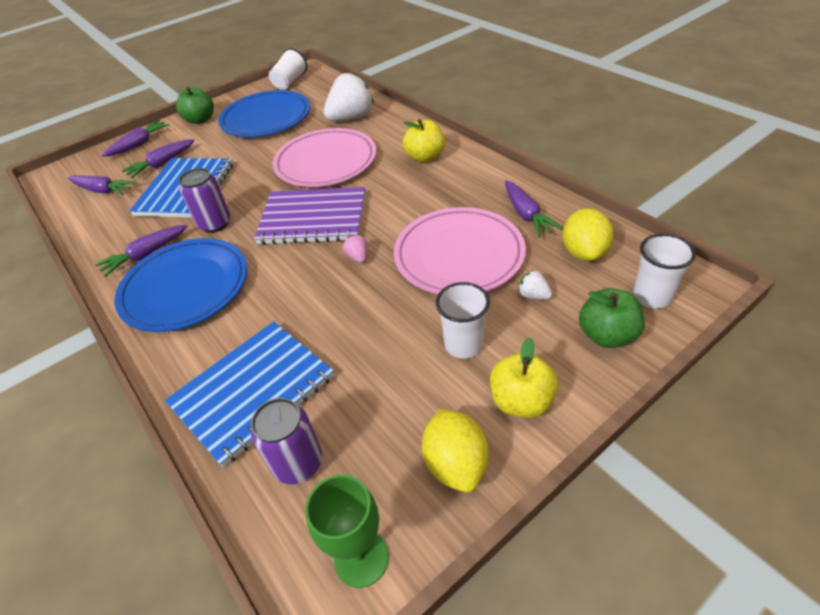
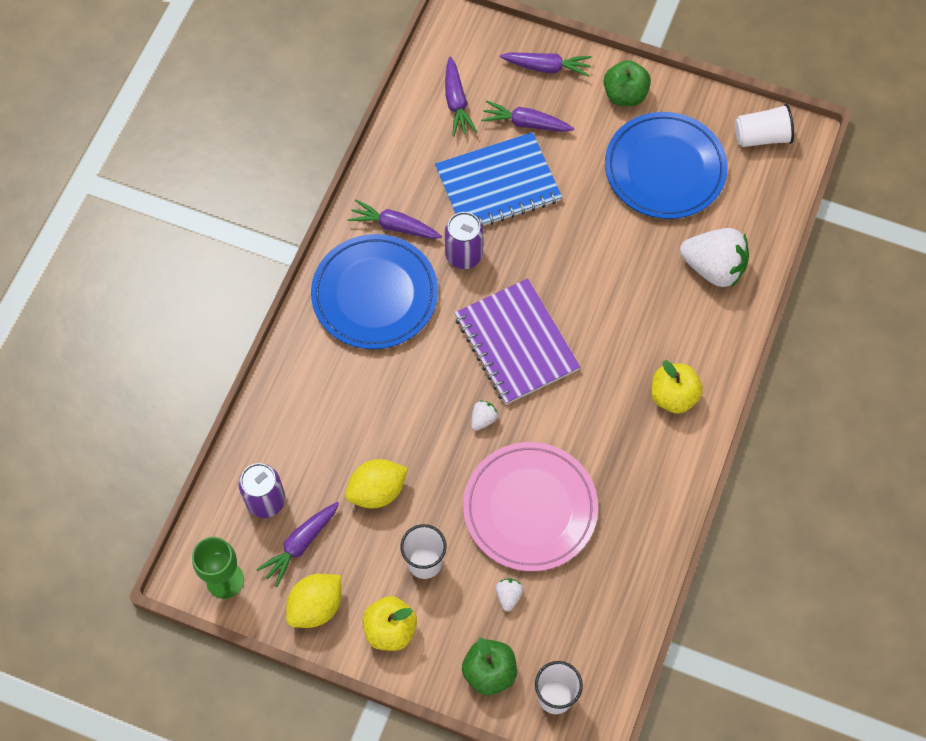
camera: 55 degrees right, 20 degrees up
blue notebook [165,321,334,467] -> none
pink plate [273,128,376,187] -> none
pink strawberry [342,235,368,263] -> white strawberry [471,400,498,431]
purple carrot [505,180,562,237] -> purple carrot moved to [256,502,339,587]
yellow lemon [562,208,614,261] -> yellow lemon moved to [345,459,408,508]

